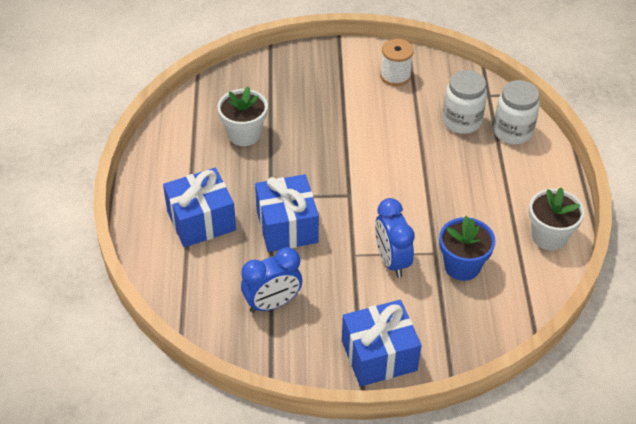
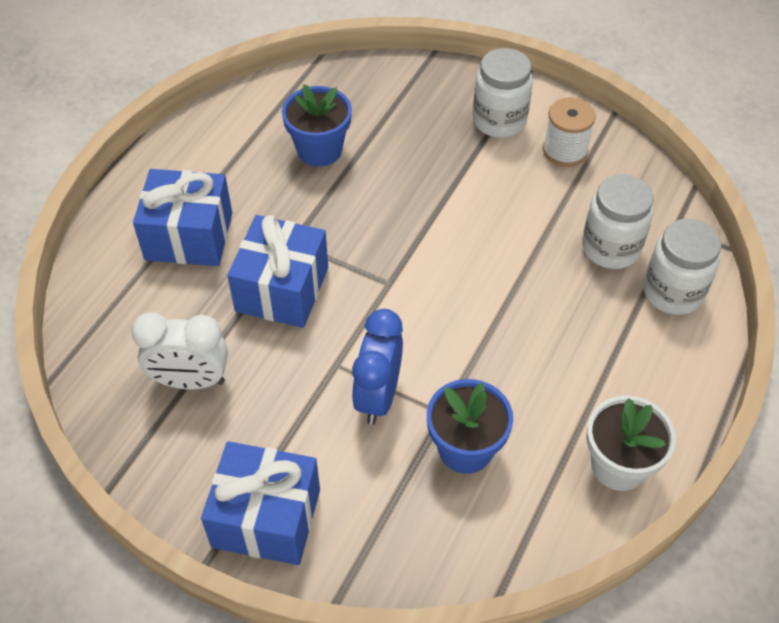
camera: 30 degrees right, 5 degrees up
white flower pot [218,86,268,146] -> blue flower pot [282,85,352,167]
blue clock [241,247,302,313] -> white clock [131,312,228,389]
none -> white jar [473,48,533,138]

